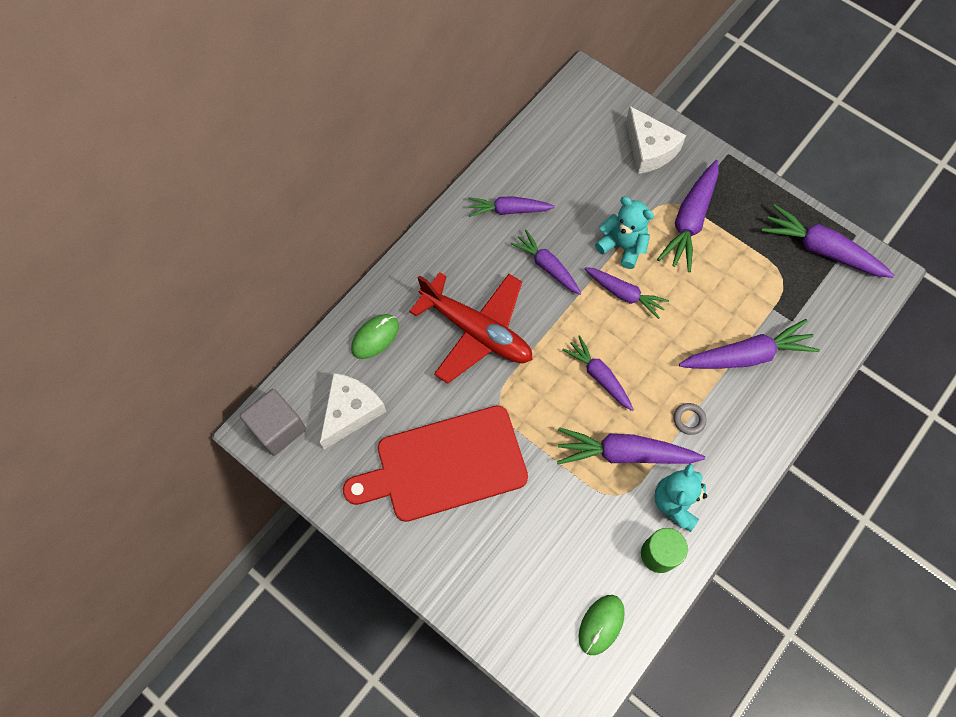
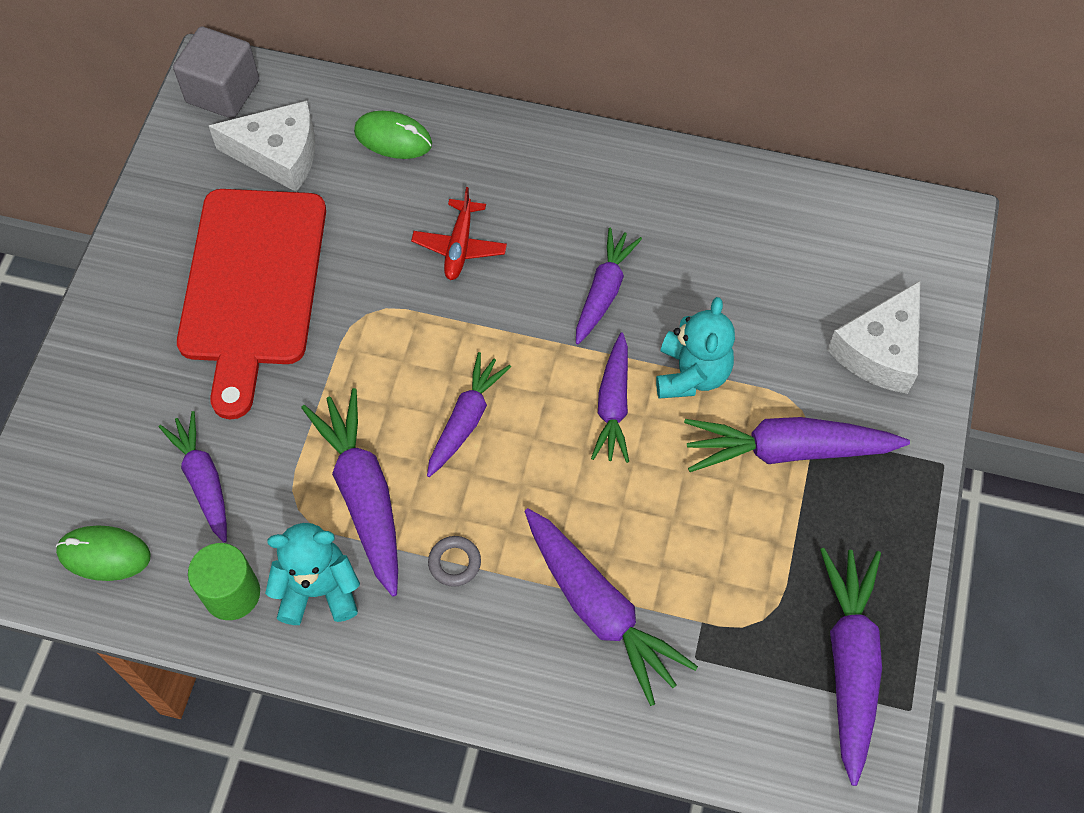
camera: 65 degrees right, 5 degrees down
red cutting board [343,405,528,522] -> red cutting board turned 135 degrees counterclockwise [177,189,326,419]
red plane [409,272,532,384] -> red plane [411,187,507,280], size x0.48
purple carrot [468,196,555,217] -> purple carrot moved to [159,411,227,543]

